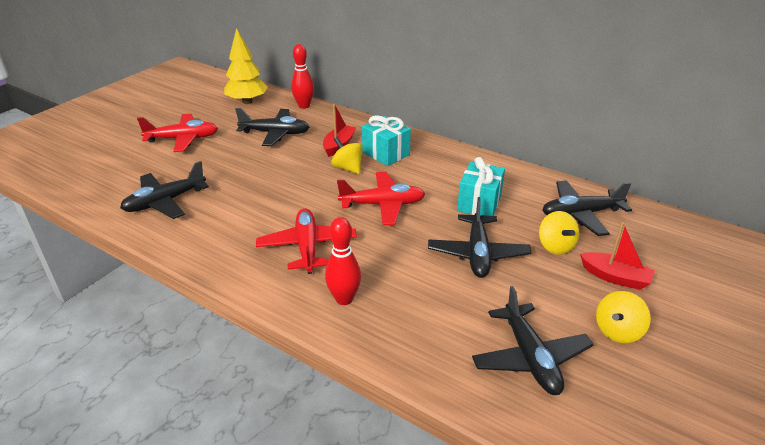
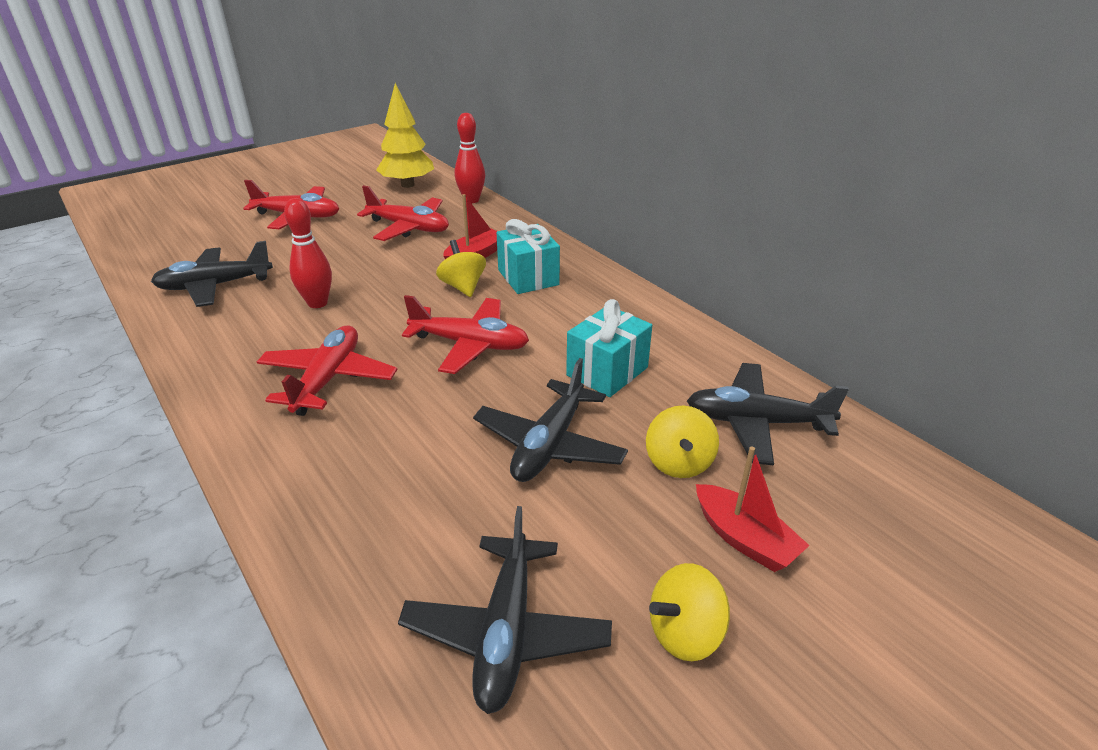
camera: 20 degrees right, 0 degrees up
black plane [235,108,309,146] -> red plane [357,185,449,241]
red bowling pin [325,217,361,305] -> red bowling pin moved to [284,198,332,308]

